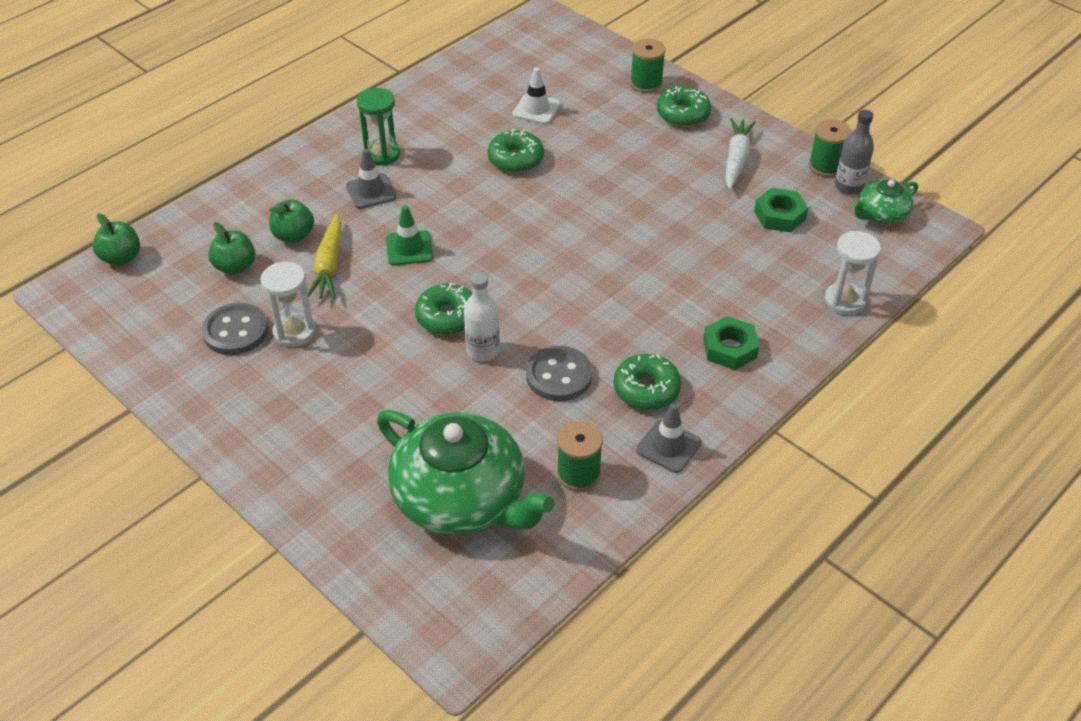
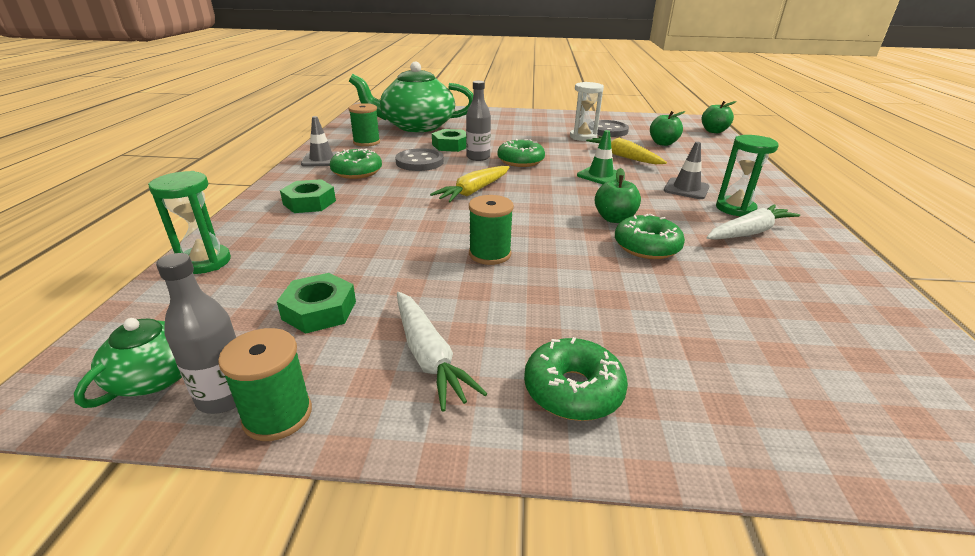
camera: 140 degrees right, 15 degrees down
green apple [269,199,314,243] -> green apple moved to [595,168,641,223]
white bottle [464,273,500,361] -> grey bottle [466,81,491,161]
white traffic cone [513,67,561,124] -> none
green spool [630,39,666,93] -> green spool moved to [469,195,514,265]
white hourglass [825,231,881,315] -> green hourglass [148,171,231,274]
none -> yellow carrot [430,166,509,202]
none -> green nut [432,129,466,152]
none -> white carrot [707,204,800,240]

